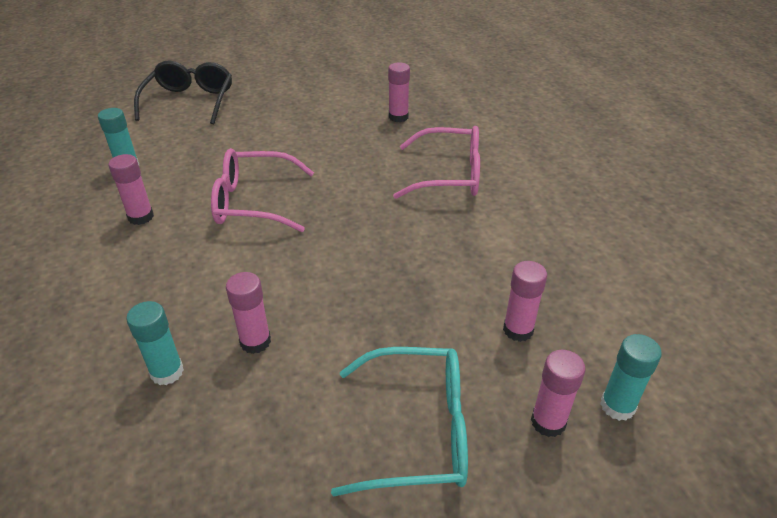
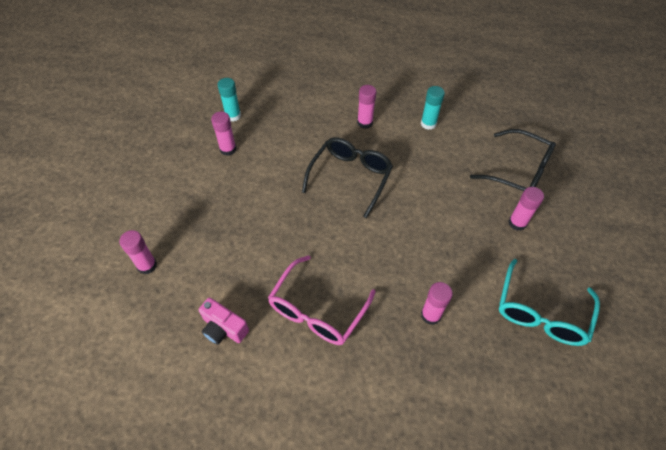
camera: 115 degrees right, 15 degrees up
pink glasses [211,148,314,232] -> black glasses [302,137,393,218]
turquoise glasses [331,347,468,497] -> turquoise glasses moved to [499,259,600,346]
pink glue stick [531,350,586,437] -> pink glue stick moved to [508,187,544,231]
turquoise glue stick [600,334,662,421] -> none
none -> pink camera [199,298,249,345]

